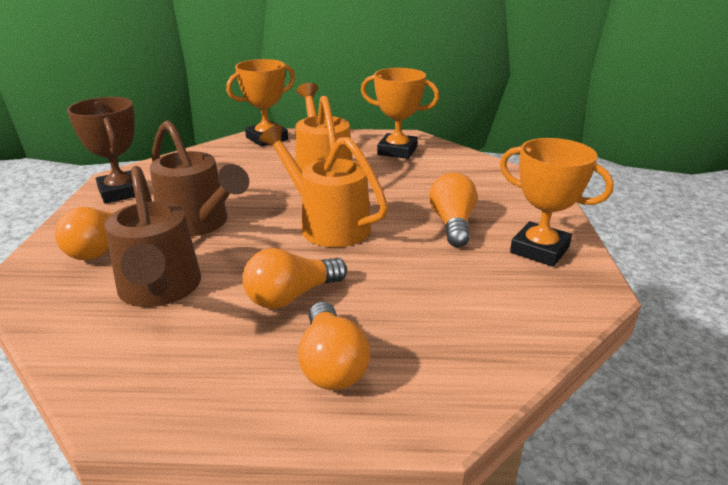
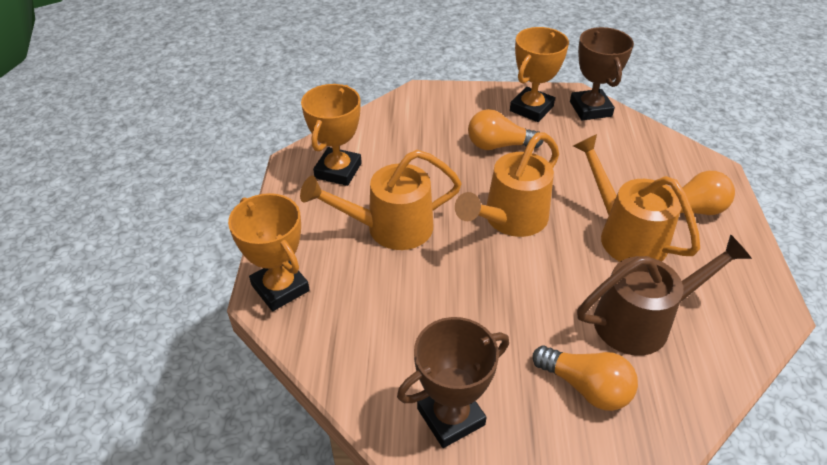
camera: 90 degrees left, 15 degrees up
brown watering can [150,120,249,237] -> none
orange light bulb [242,248,347,309] -> orange watering can [573,134,700,262]
none -> brown trophy [570,27,634,120]

